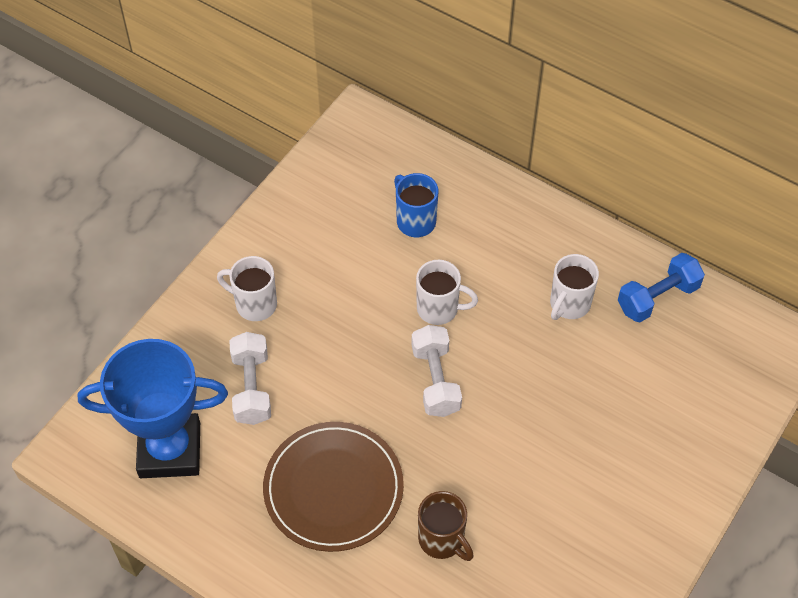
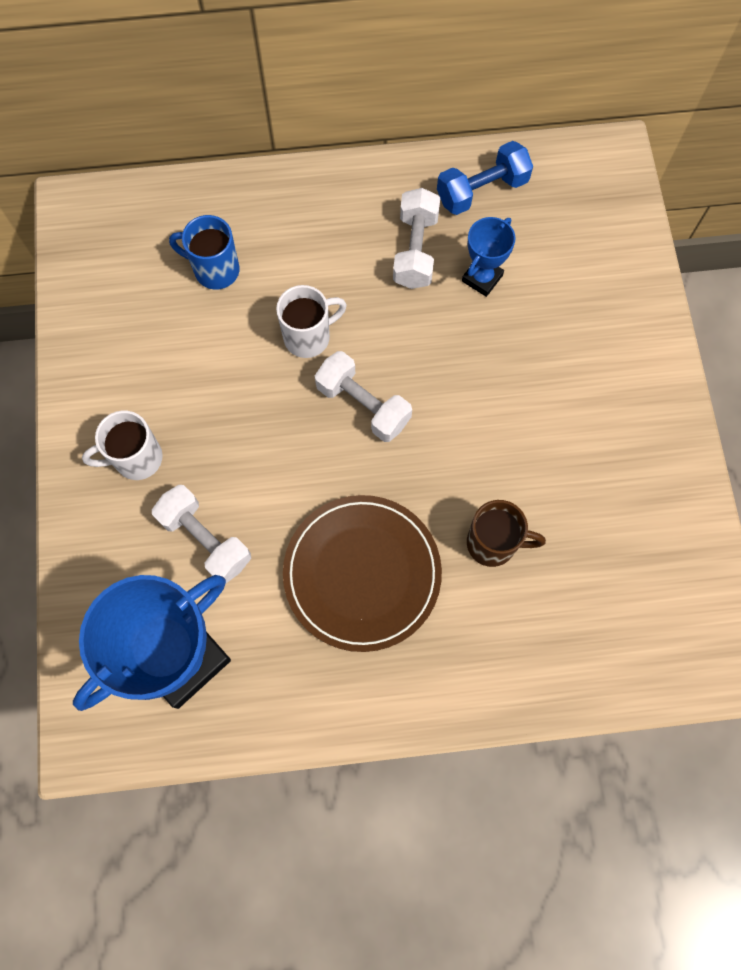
camera: 40 degrees left, 15 degrees up
white mug [550,254,599,320] -> white dumbbell [393,188,440,289]
blue dumbbell [618,253,705,322] -> blue dumbbell turned 45 degrees clockwise [437,141,533,215]
none -> blue trophy [462,217,515,297]

